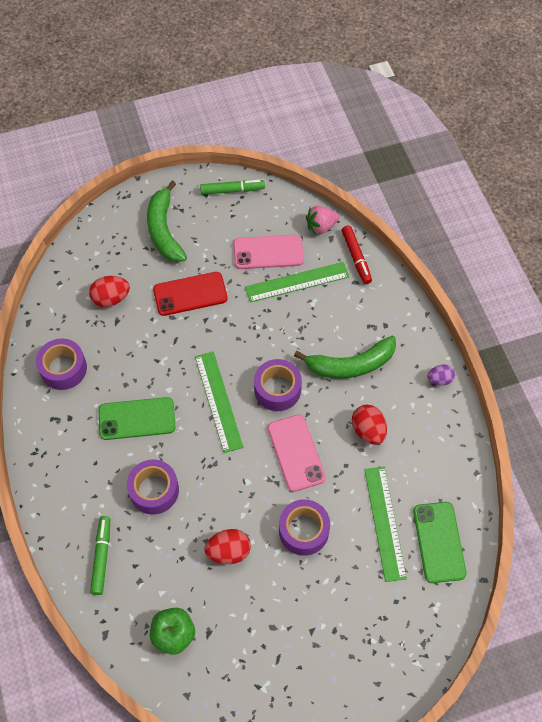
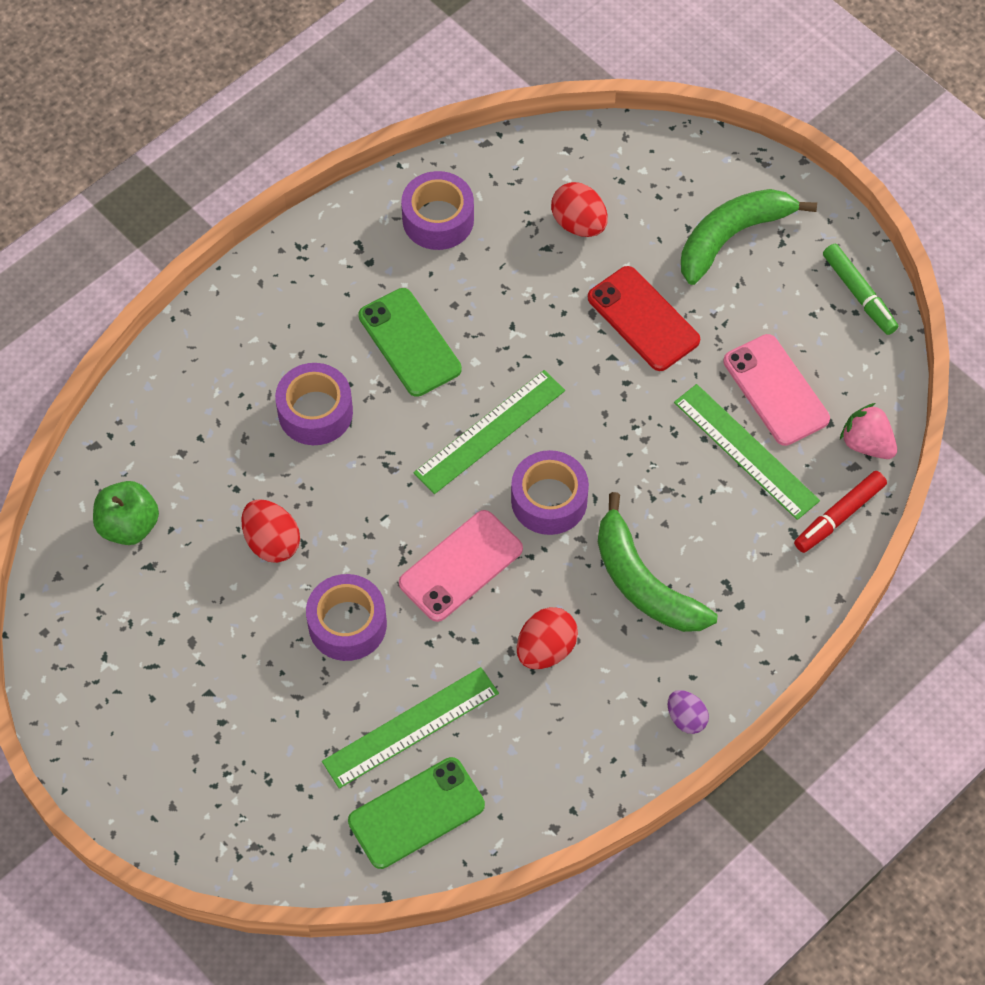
camera: 65 degrees right, 0 degrees up
green marker [90,516,110,595] -> none

